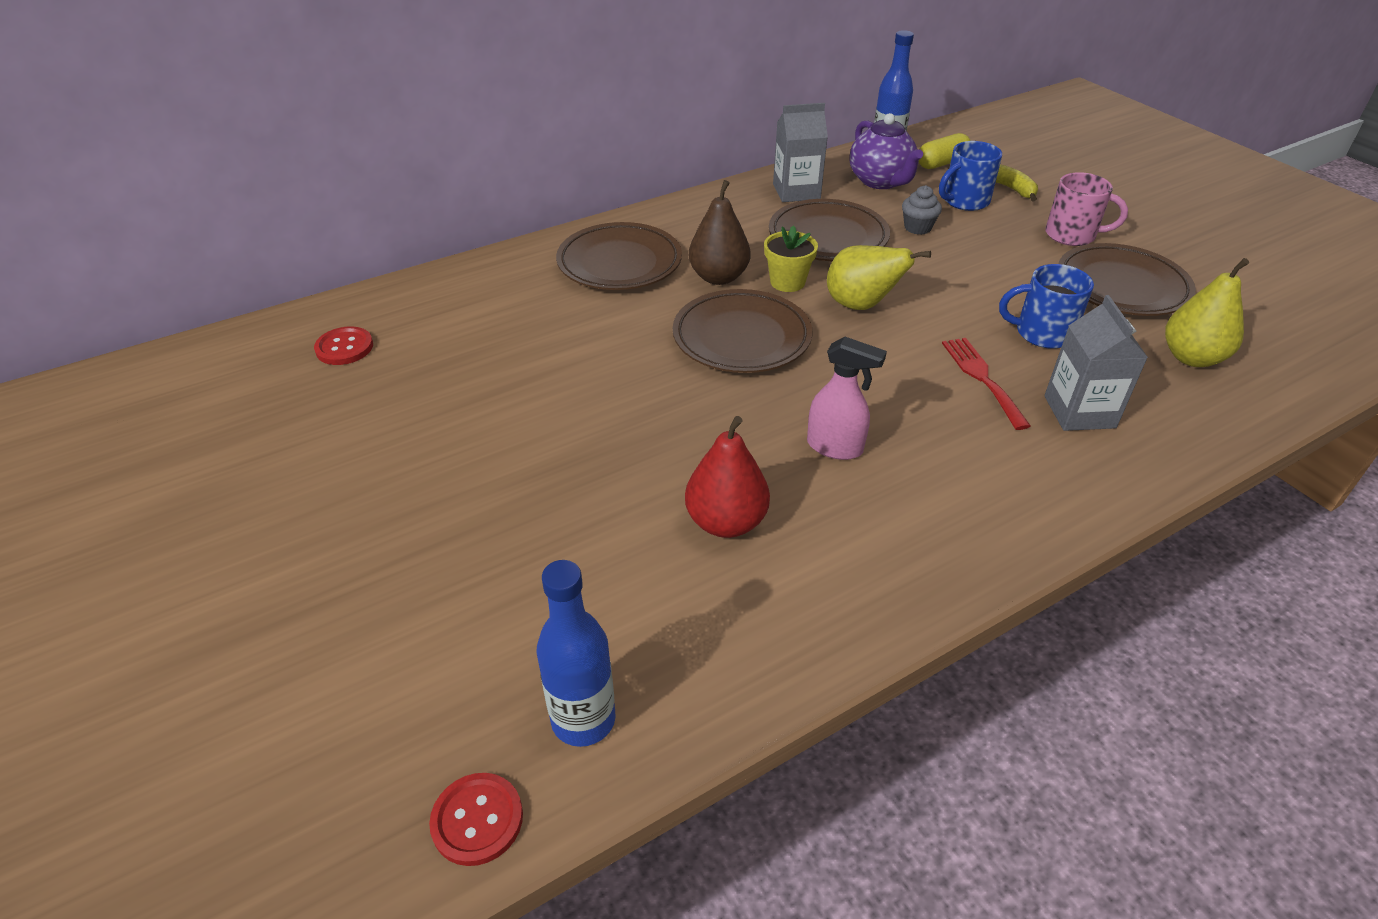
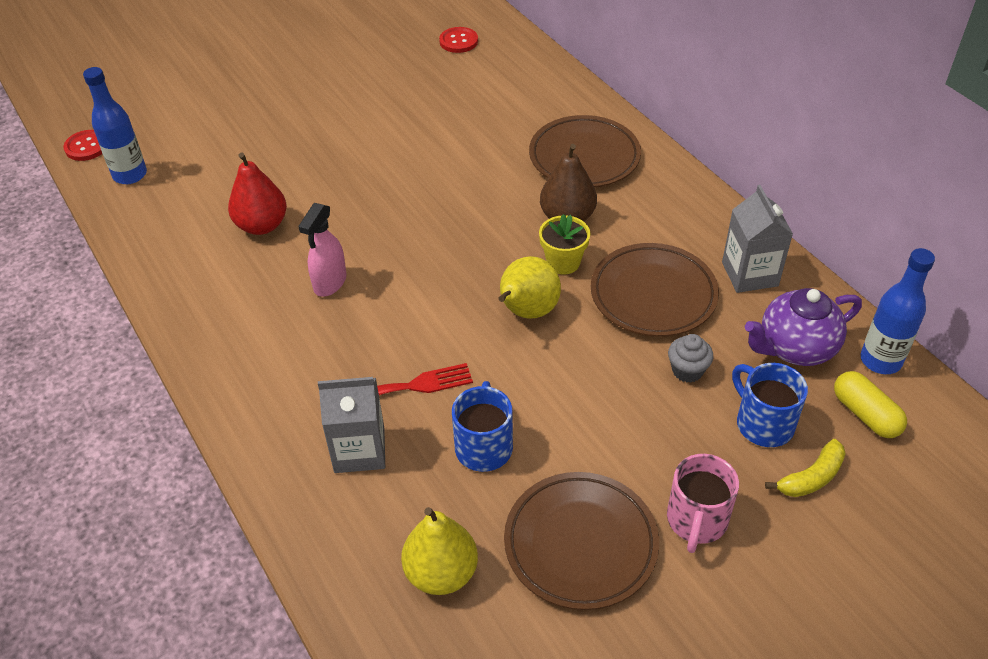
camera: 90 degrees right, 5 degrees up
brown plate [673,289,812,373] -> none

